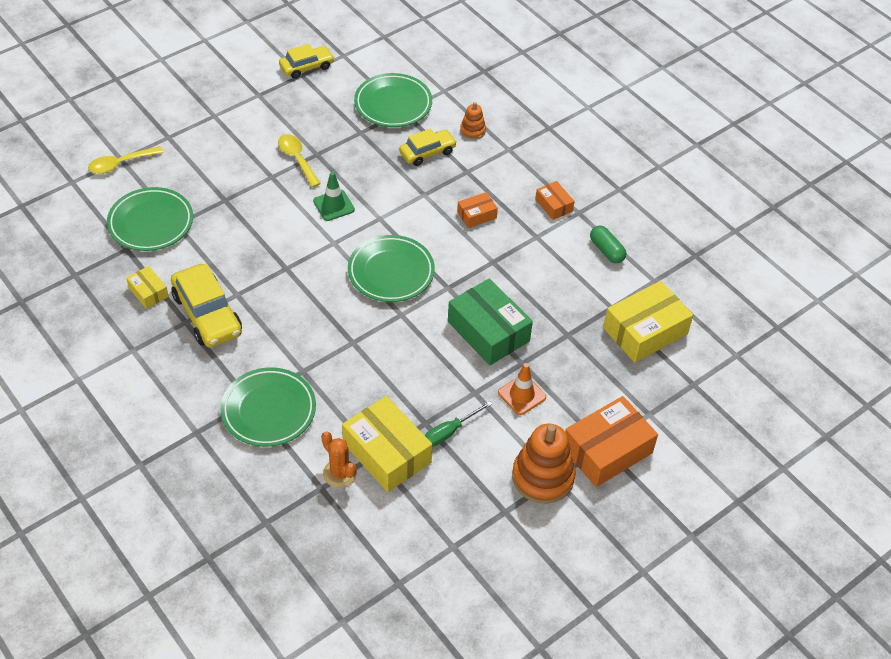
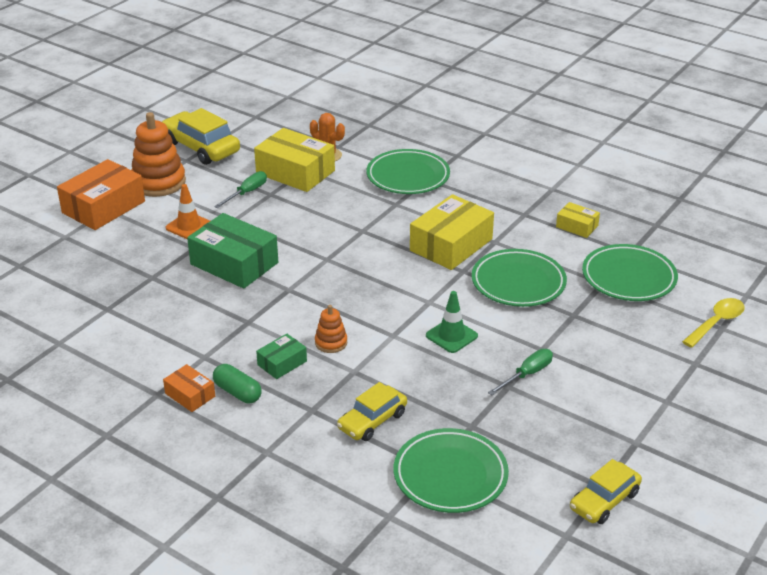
camera: 165 degrees right, 15 degrees down
yellow car [171,264,242,348] -> yellow car moved to [161,108,240,165]
yellow spoon [278,134,321,187] -> green screwdriver [488,349,553,395]
green plate [348,235,435,302] -> green plate moved to [472,249,567,307]
orange box [457,192,498,228] -> green box [256,334,307,379]
orange stacking toy [460,102,486,139] -> orange stacking toy moved to [315,305,347,353]
green capsule [590,226,626,263] -> green capsule moved to [213,364,262,403]
yellow box [603,281,693,363] -> yellow box moved to [410,194,494,270]

